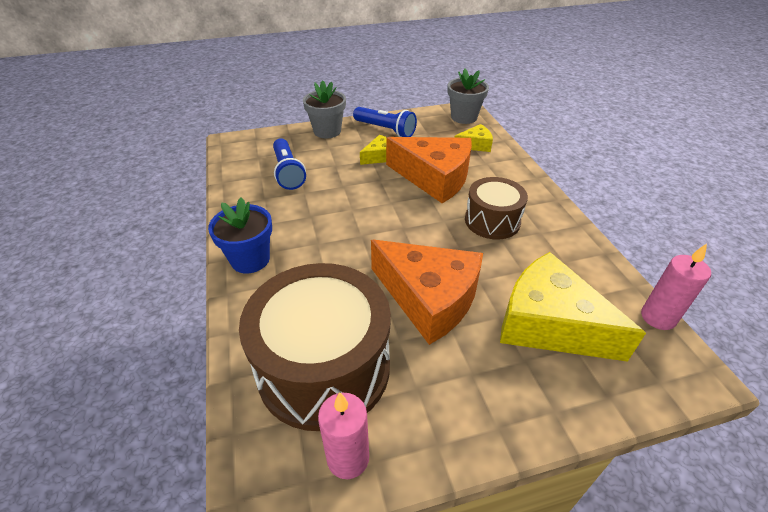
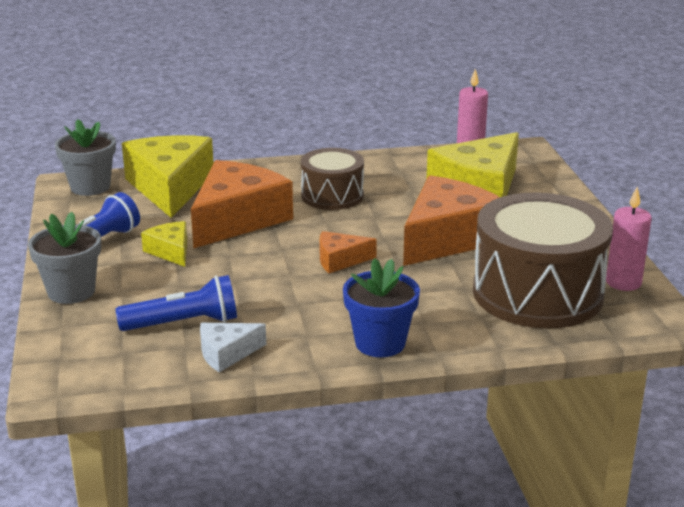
camera: 85 degrees left, 15 degrees down
yellow cheese [455,124,493,152] -> yellow cheese [122,135,214,218], size x2.09
none -> white cheese [200,323,266,372]
none -> orange cheese [319,231,377,273]

